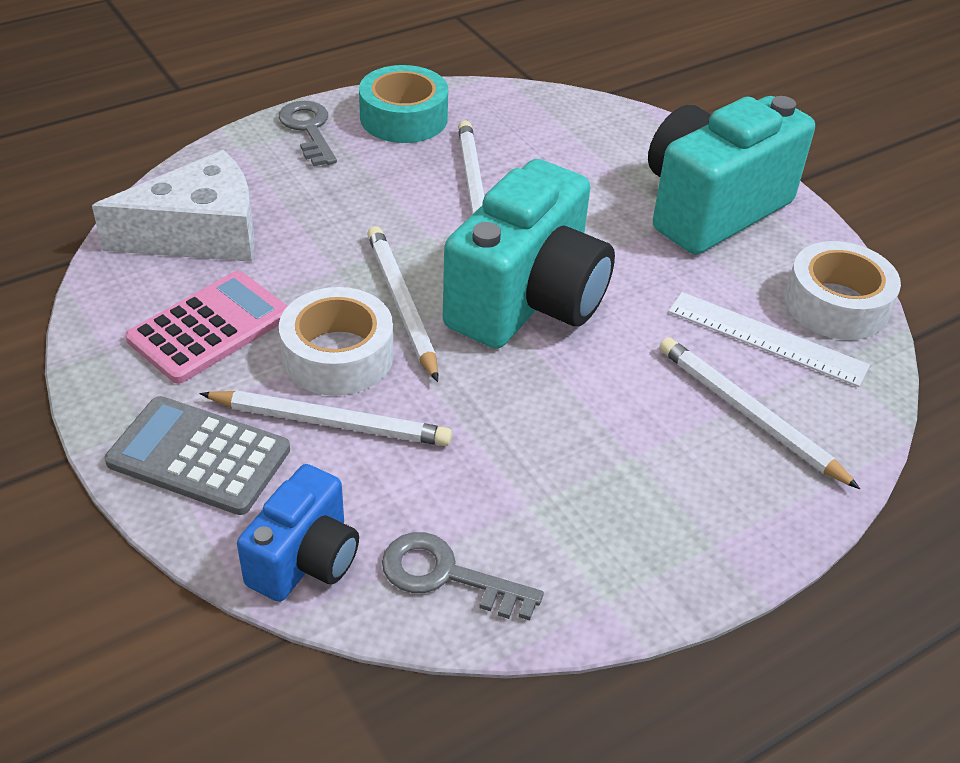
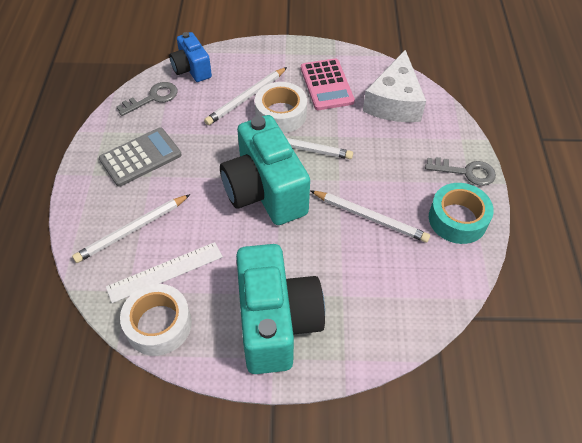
camera: 125 degrees right, 10 degrees up
grey calculator [105,396,290,515] -> grey calculator moved to [99,128,182,187]
white pencil [659,337,860,489] -> white pencil turned 150 degrees clockwise [72,194,190,263]

